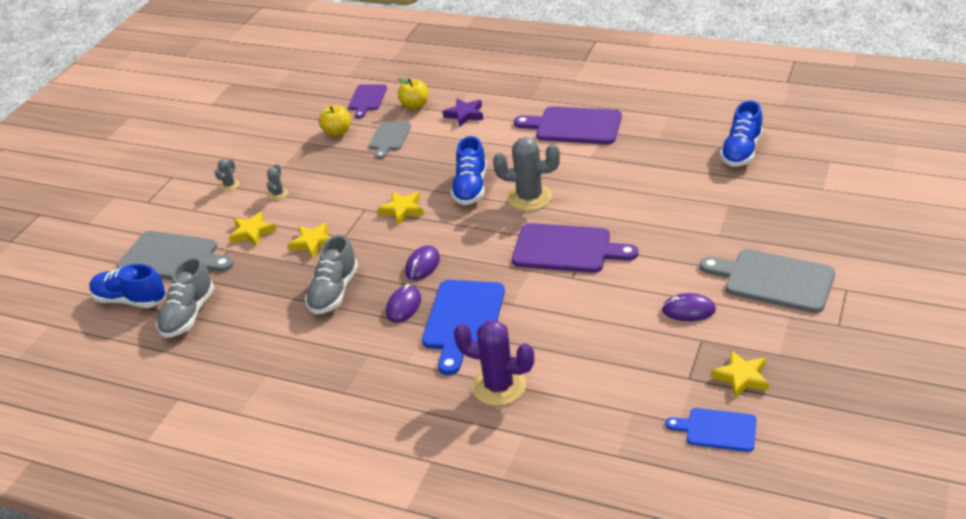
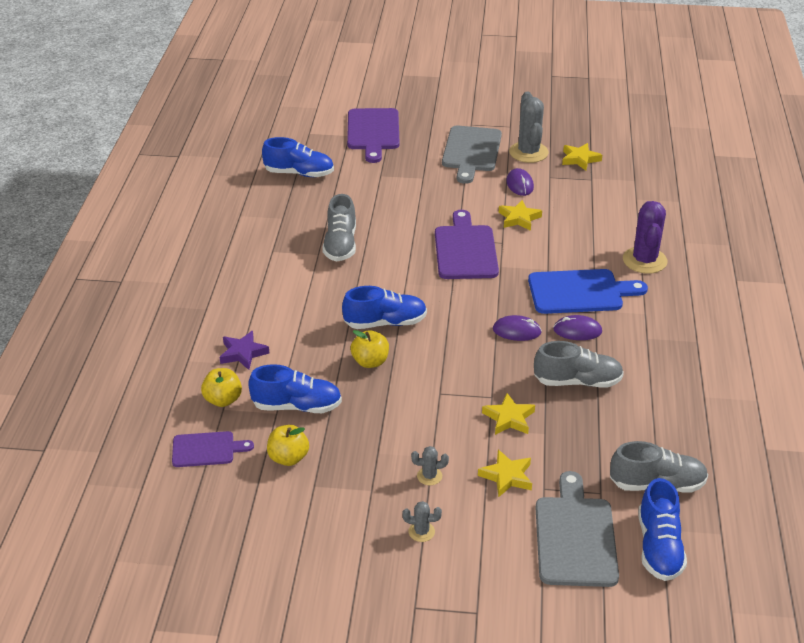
camera: 110 degrees left, 0 degrees up
grey cutting board [369,121,411,159] -> blue shoe [248,364,342,413]
yellow star [378,192,424,225] -> yellow star moved to [499,200,542,231]
grey cactus [493,137,560,211] -> grey cactus moved to [509,92,549,163]
purple cutting board [514,106,622,144] -> purple cutting board moved to [347,108,400,163]
blue cutting board [665,408,757,452] -> none
none -> grey shoe [322,194,356,262]
none -> yellow apple [351,330,389,368]

